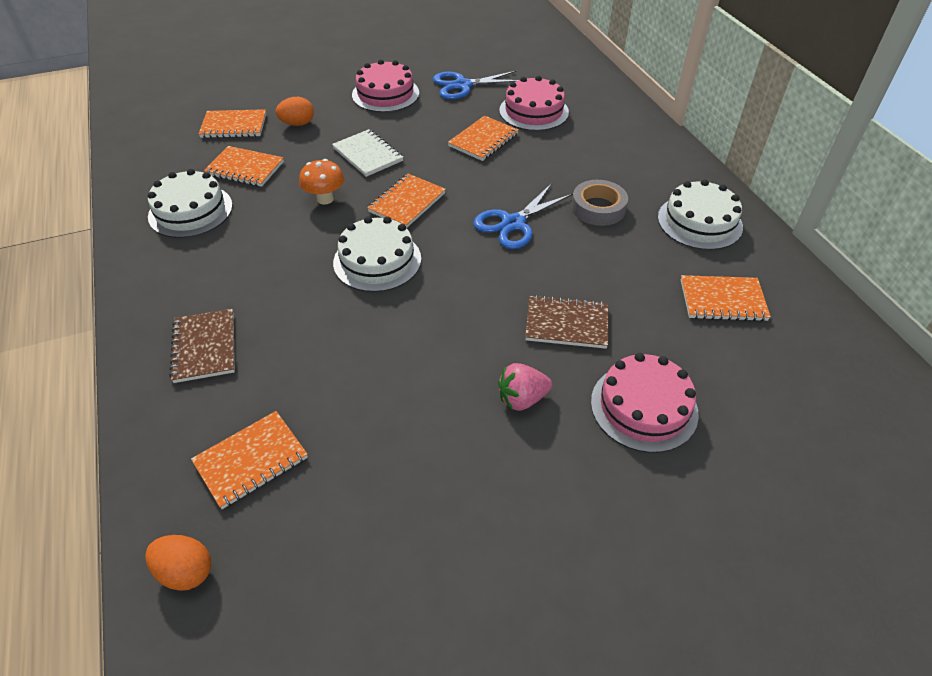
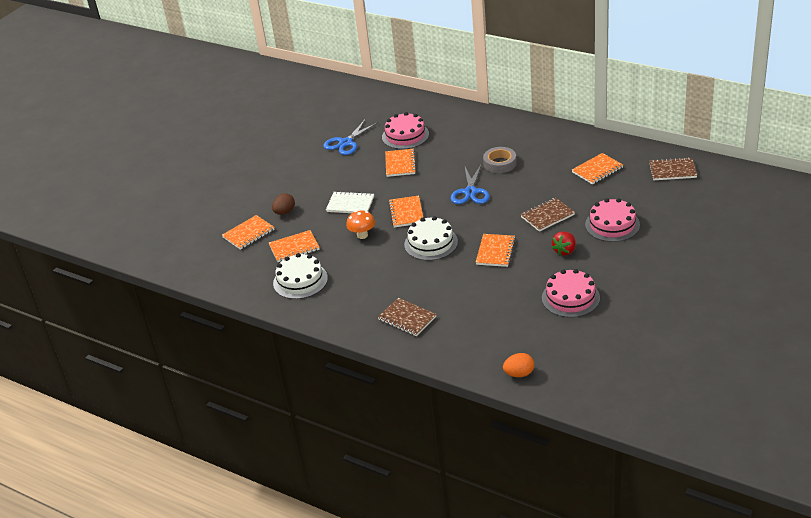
camera: 35 degrees left, 10 degrees down
orange notebook [191,411,308,509] -> orange notebook moved to [476,234,516,267]
orange egg [276,97,314,126] -> brown egg [272,193,295,215]
pink cake [352,60,419,112] -> pink cake moved to [542,269,600,318]
pink strawberry [498,363,552,411] -> red strawberry [552,231,576,255]
white cake [658,179,743,250] -> none
none -> brown notebook [649,157,697,180]

